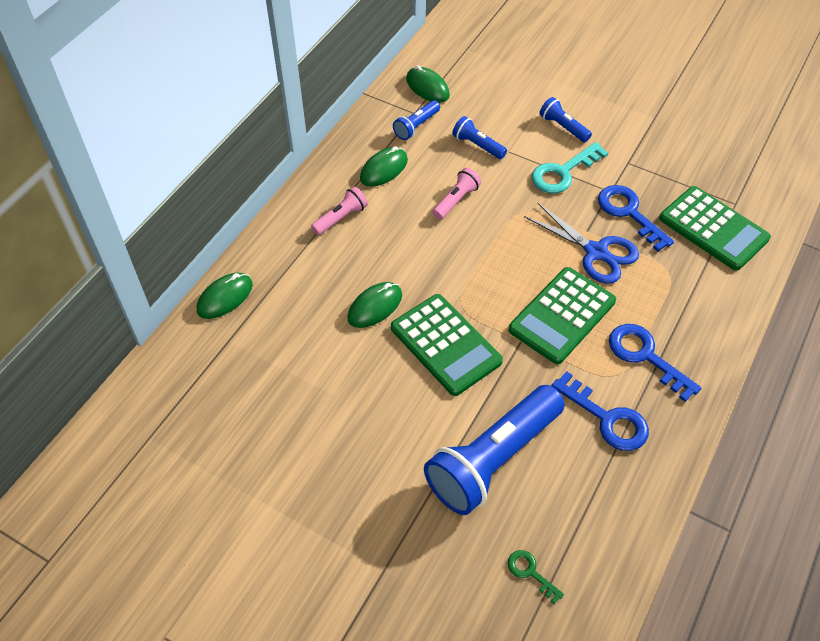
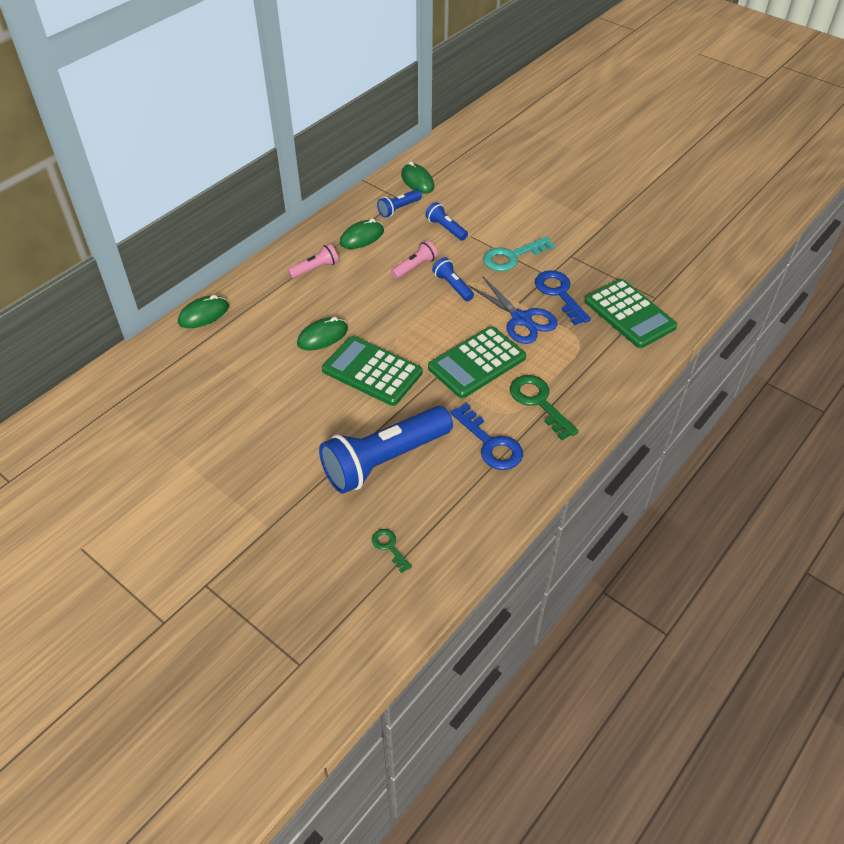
camera: 10 degrees right, 5 degrees down
green calculator [391,294,503,396] -> green calculator turned 150 degrees clockwise [322,336,422,406]
blue flashlight [539,97,592,142] -> blue flashlight moved to [432,257,474,301]
blue key [609,324,701,402] -> green key [510,375,579,440]

